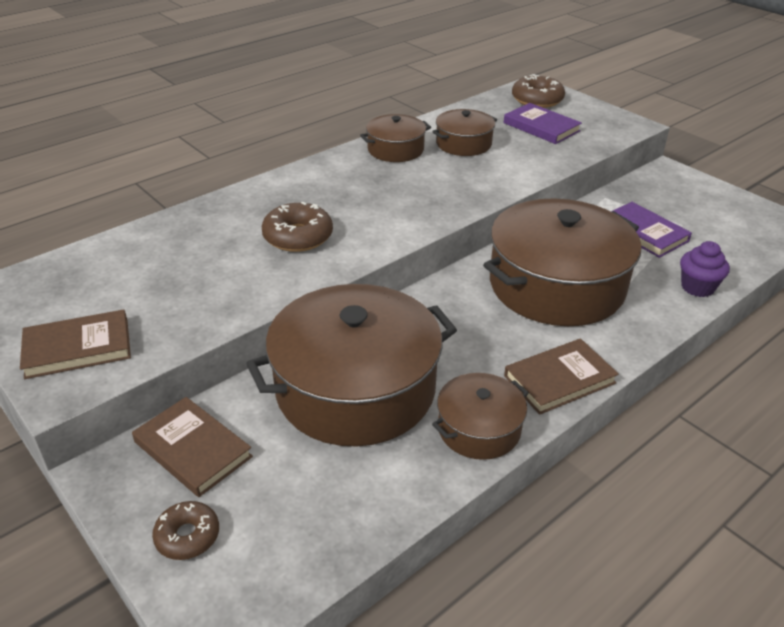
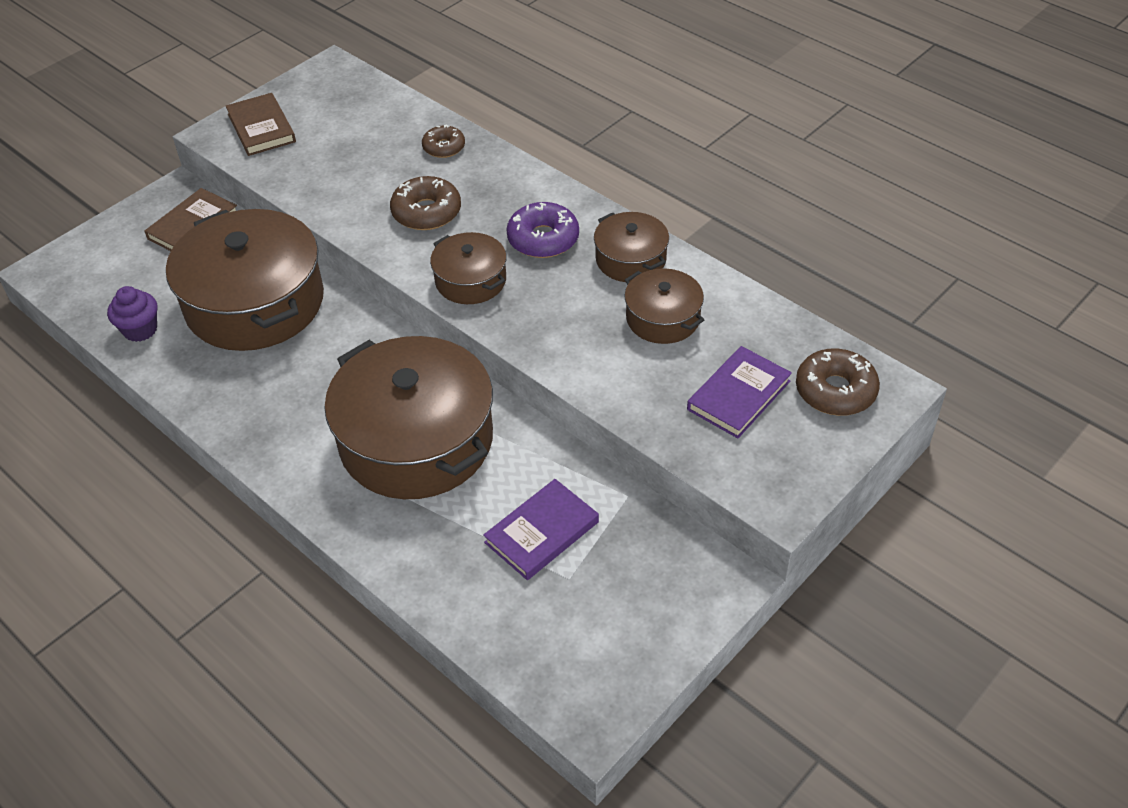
camera: 85 degrees right, 10 degrees up
brown donut [152,501,219,560] -> brown donut moved to [422,125,465,158]
brown pot [432,373,529,460] -> brown pot moved to [430,232,507,304]
brown book [504,338,619,415] -> none
purple cupcake [680,241,730,297] -> purple cupcake moved to [107,286,157,342]
none -> purple donut [506,202,579,258]

